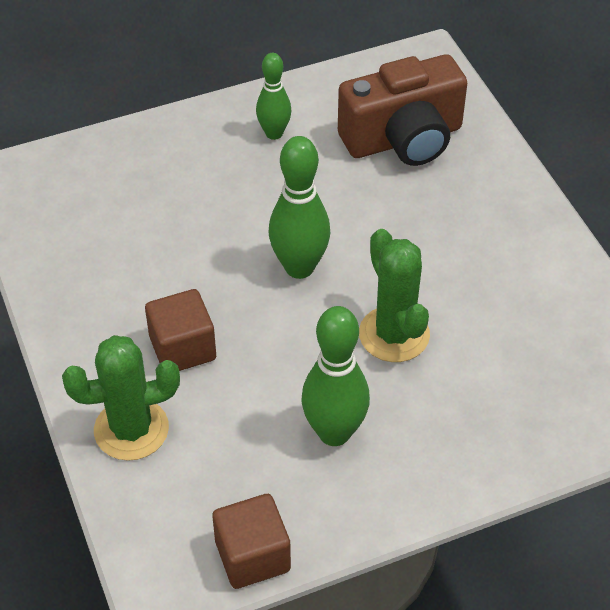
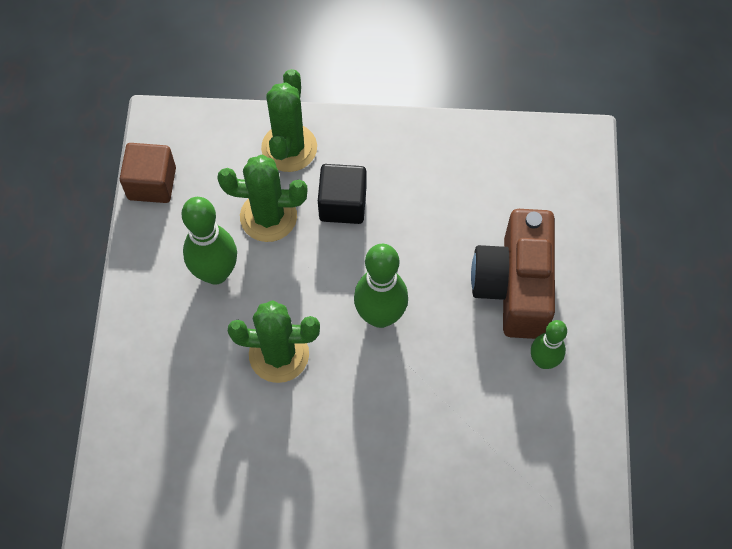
camera: 115 degrees right, 15 degrees up
brown cube [145,289,216,371] -> black cube [318,164,366,224]
brown camera [338,54,467,166] -> brown camera moved to [471,209,555,339]
none -> green cactus [217,155,308,242]

